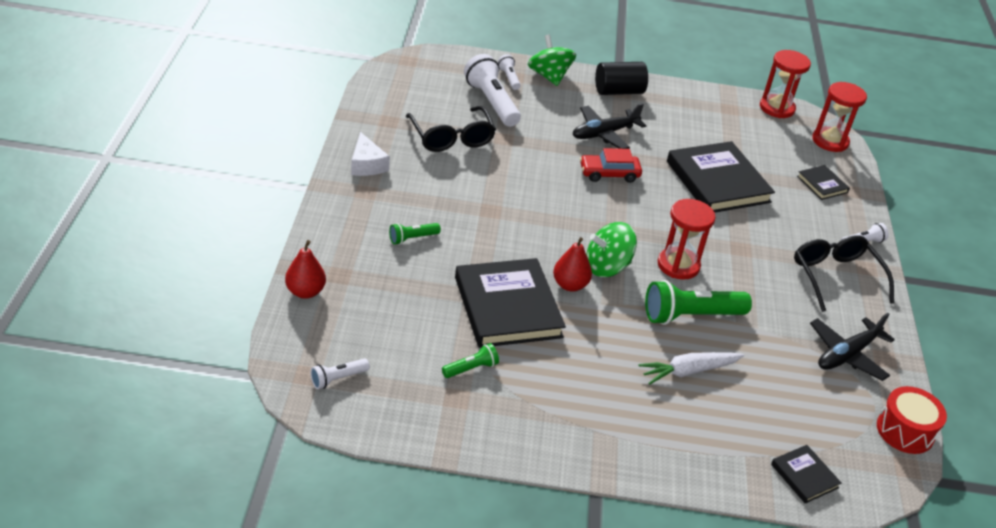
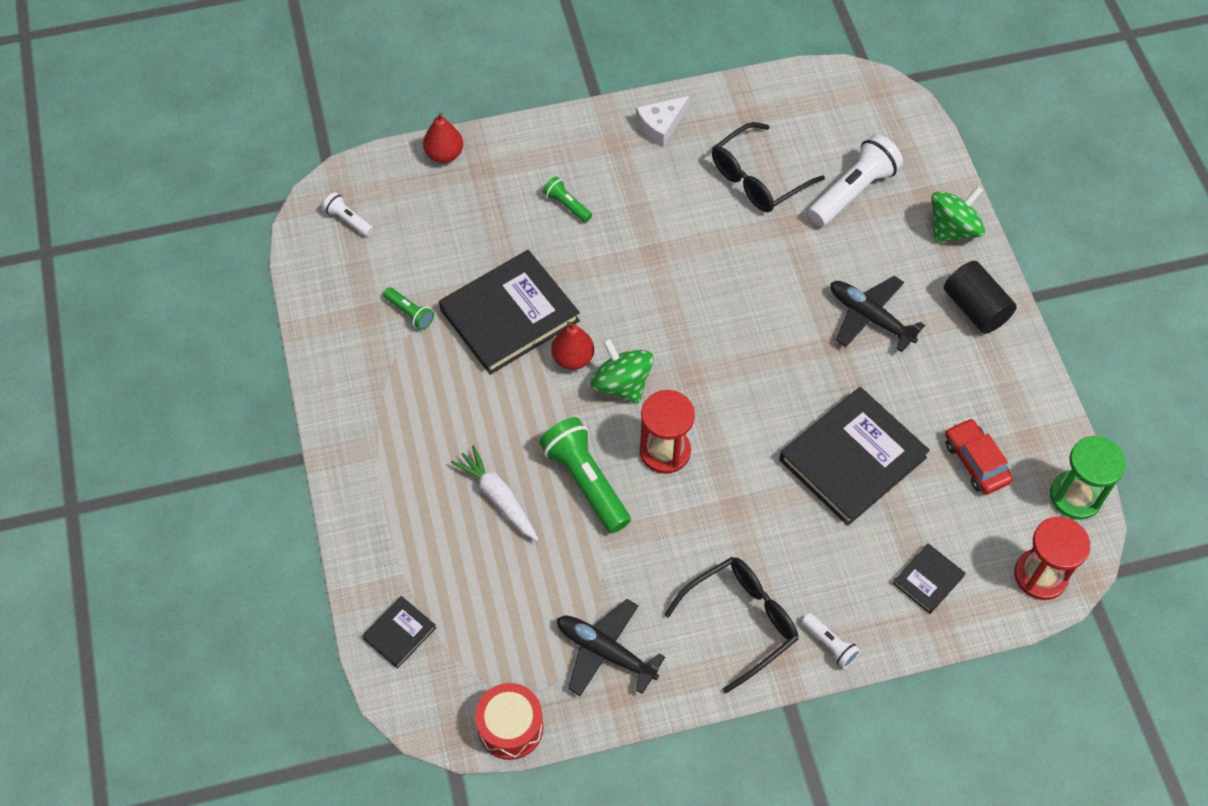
camera: 75 degrees right, 20 degrees up
white flashlight [498,54,521,90] -> none
red car [580,148,642,183] -> red car moved to [945,418,1013,495]
red hourglass [760,50,811,118] -> green hourglass [1050,436,1126,520]

